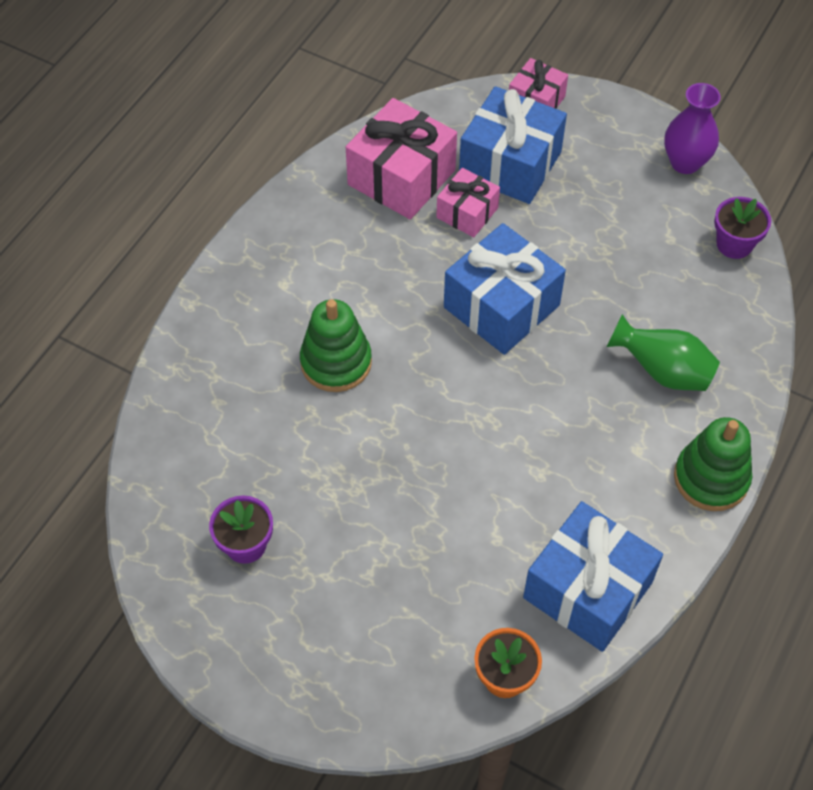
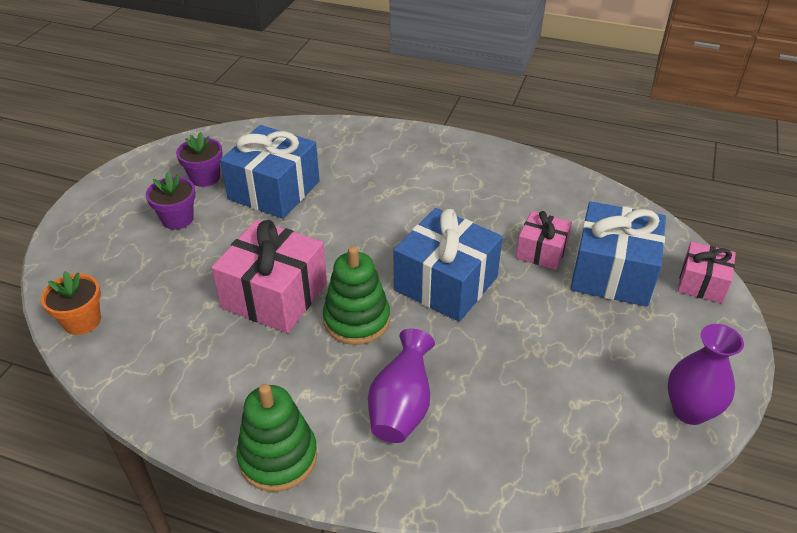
camera: 80 degrees right, 15 degrees down
green stacking toy [300,299,372,392] -> green stacking toy moved to [323,246,390,345]
pink gift [346,98,457,219] -> pink gift moved to [211,220,327,333]
blue gift [523,501,663,652] -> blue gift moved to [220,125,320,219]
green vase [607,314,720,391] -> purple vase [368,328,435,443]
purple flower pot [714,197,771,259] -> purple flower pot moved to [146,172,196,229]

